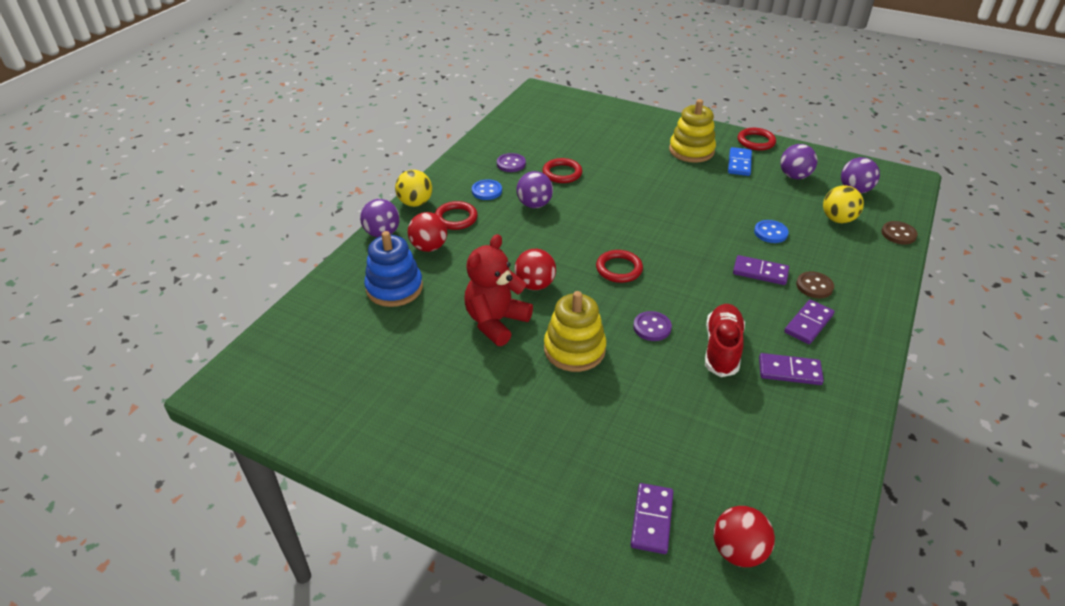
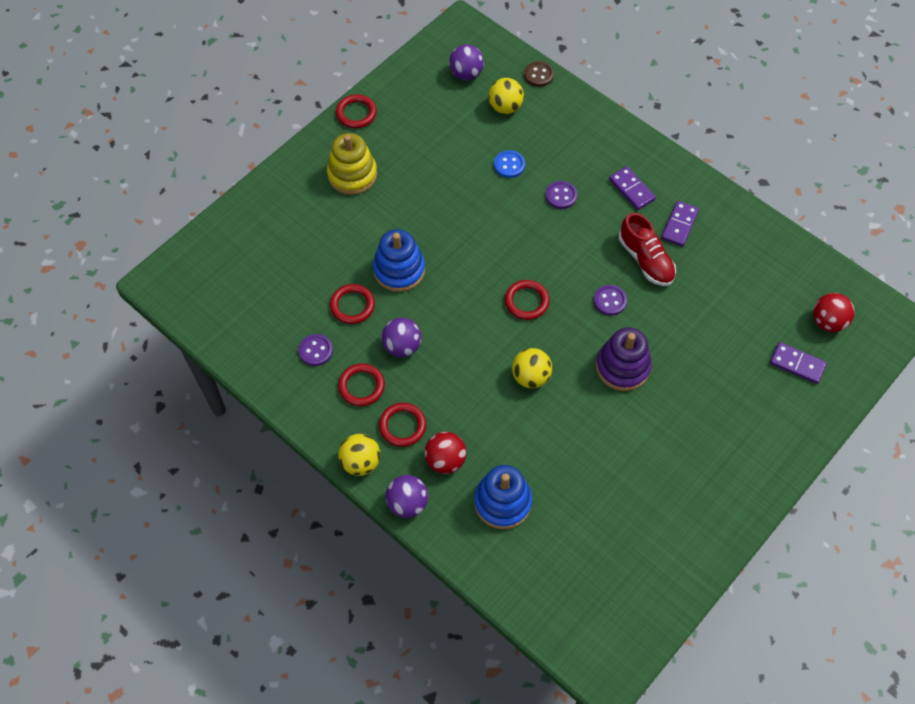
camera: 75 degrees left, 20 degrees up
red teddy bear [464,234,533,346] -> none
blue button [472,179,502,200] -> red ring [338,363,385,406]
red ball [514,249,556,290] -> yellow ball [512,348,552,388]
yellow stacking toy [544,291,606,372] -> purple stacking toy [596,327,652,391]
red shoe [705,304,745,377] -> red shoe turned 150 degrees counterclockwise [619,213,676,286]
blue domino [728,147,752,176] -> none
purple domino [733,255,789,285] -> purple button [546,181,577,209]
purple ball [780,144,817,179] -> none
brown button [796,271,834,298] -> none
none -> blue stacking toy [373,229,425,292]

